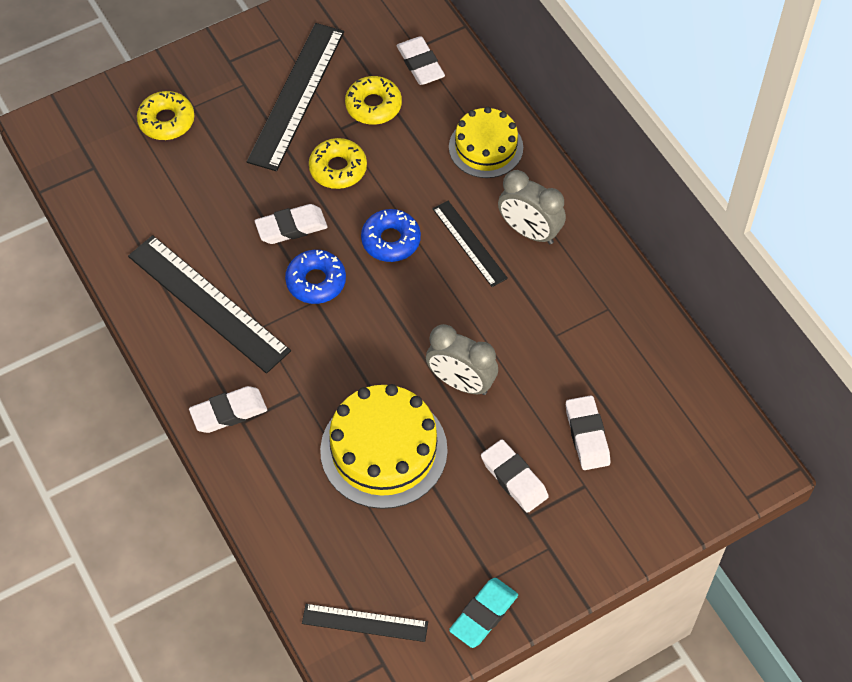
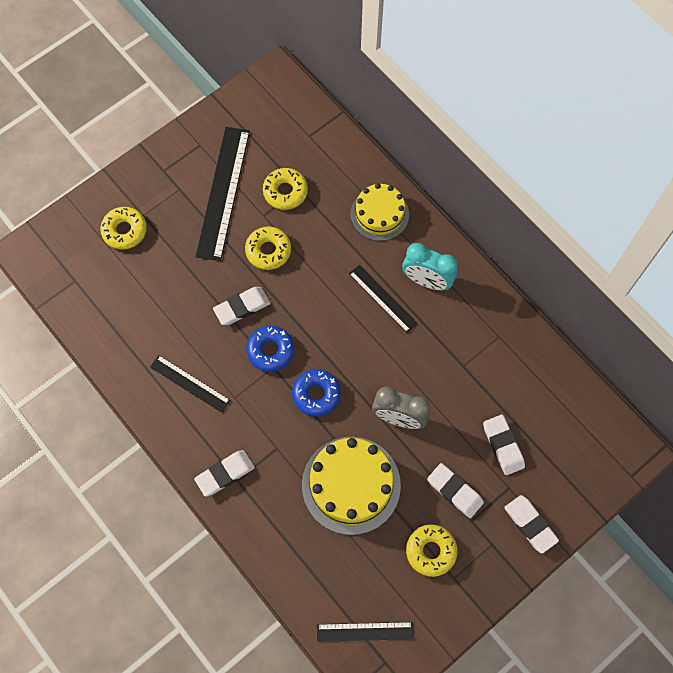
camera: 10 degrees left, 10 degrees up
black ruler [128,235,291,374] -> black ruler [150,355,231,413], size x0.56
blue donut [361,209,421,262] -> blue donut moved to [292,369,341,417]
white eraser [397,36,445,85] -> white eraser moved to [504,495,559,554]
turquoise eraser [449,578,518,648] -> none
grey clock [498,170,566,244] -> turquoise clock [402,243,458,290]
none -> yellow donut [406,525,457,577]

